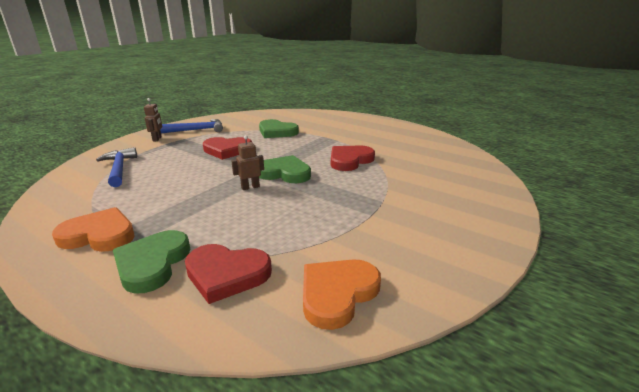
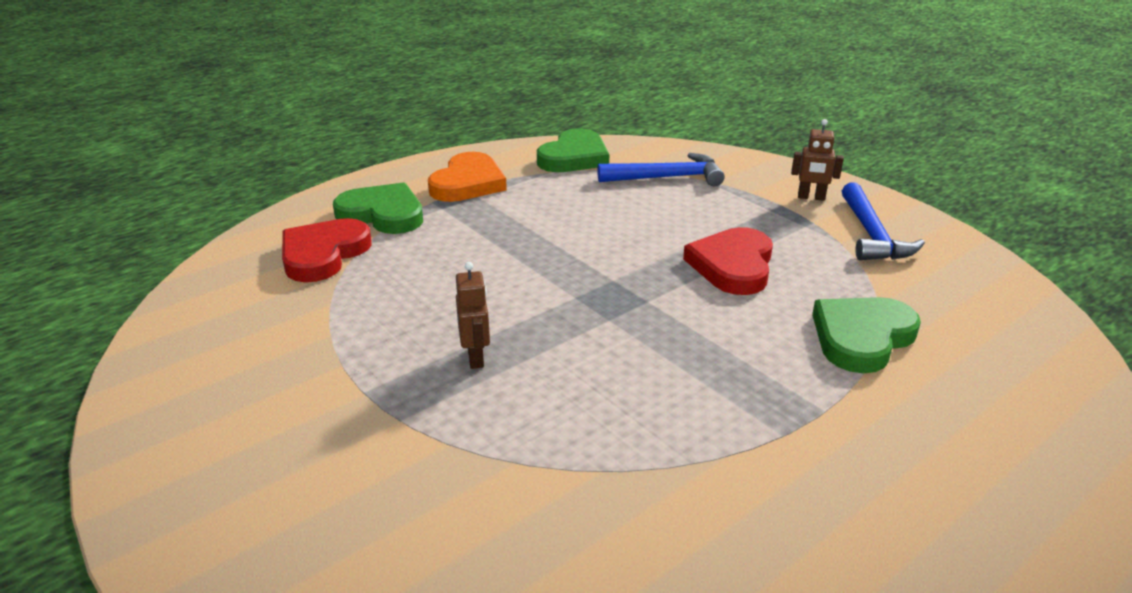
camera: 105 degrees right, 5 degrees up
brown robot [231,135,264,190] -> brown robot moved to [456,262,490,369]
green heart [259,155,311,183] -> green heart moved to [537,128,609,172]
orange heart [303,259,381,330] -> none
red heart [331,146,375,171] -> none

